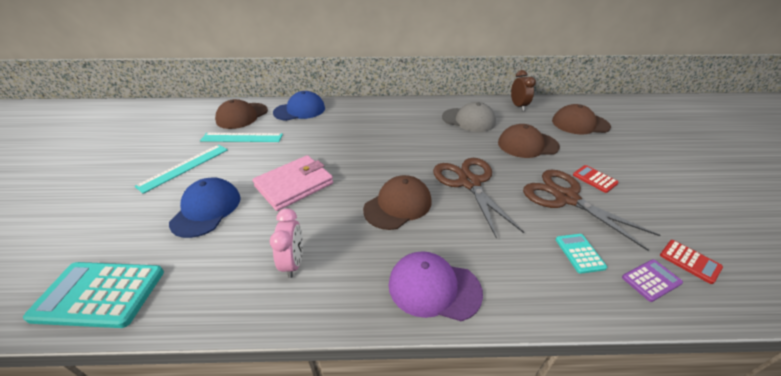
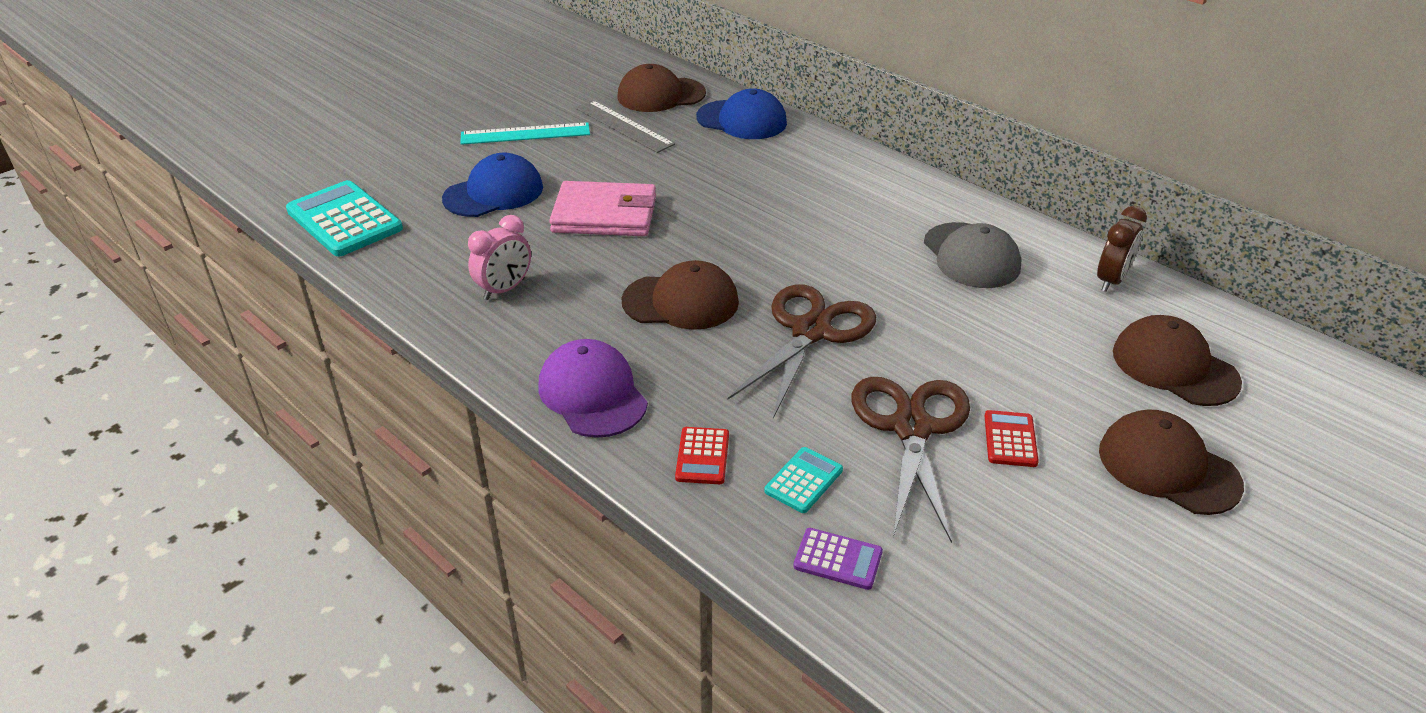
camera: 45 degrees right, 0 degrees up
turquoise ruler [200,133,283,142] -> grey ruler [576,100,675,153]
brown cap [498,124,560,158] -> brown cap moved to [1099,409,1244,515]
red calculator [660,240,723,284] -> red calculator moved to [675,427,729,484]

